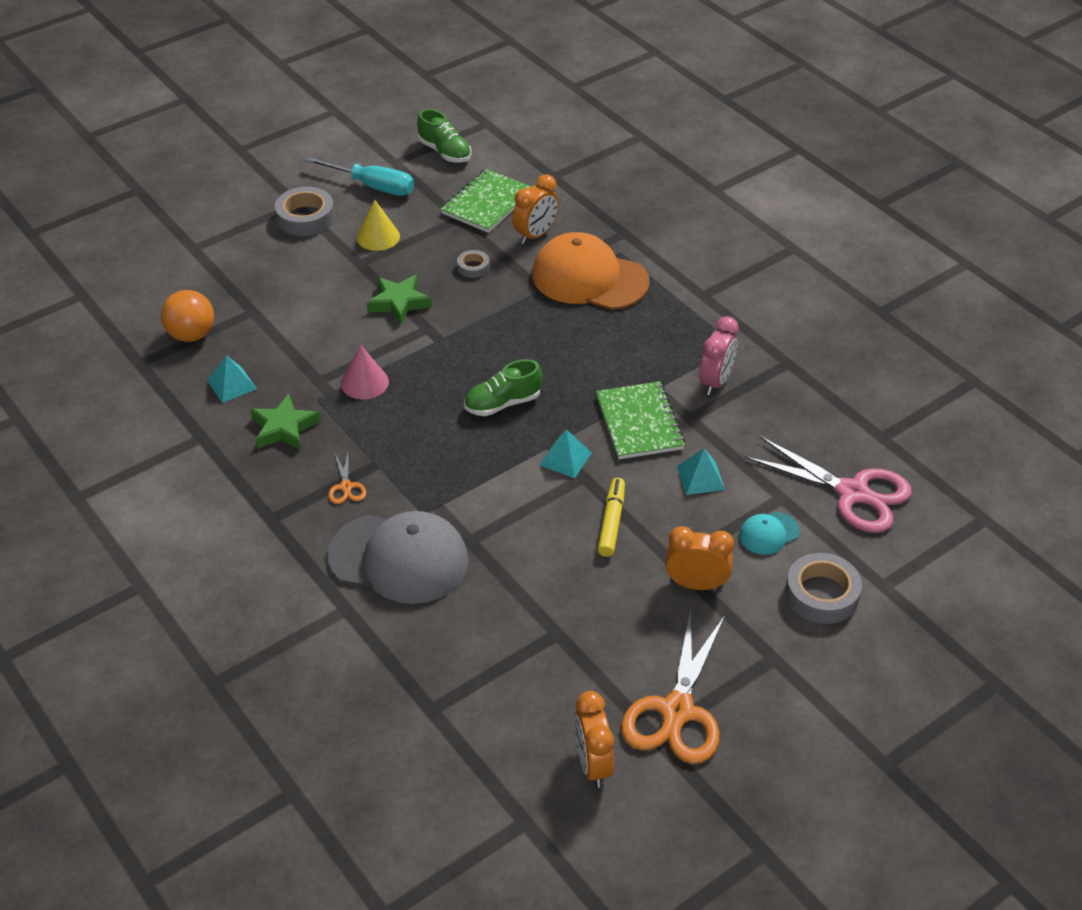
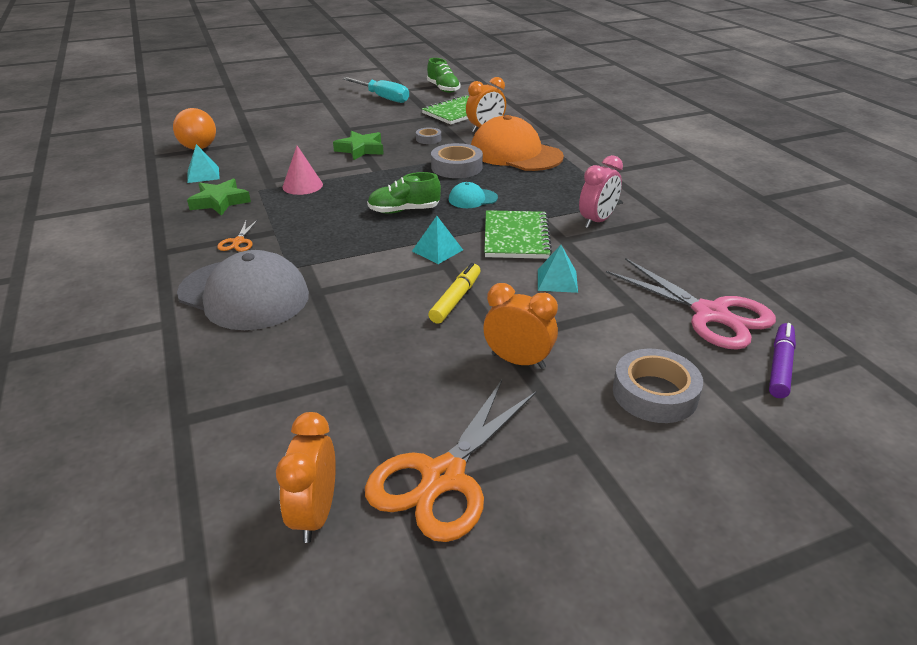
camera: 15 degrees right, 10 degrees down
grey tape [275,187,335,236] -> grey tape moved to [431,143,483,178]
yellow cone [356,200,400,251] -> none
turquoise cap [739,512,800,555] -> turquoise cap moved to [449,182,498,208]
none -> purple marker [769,323,796,398]

